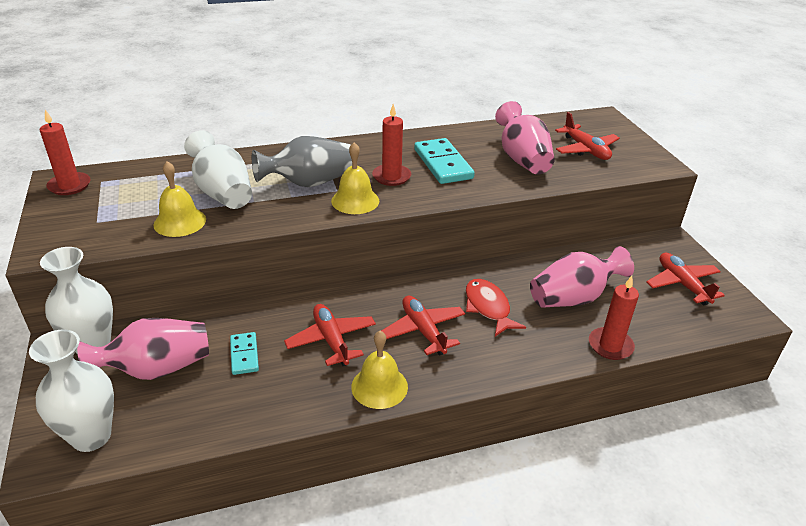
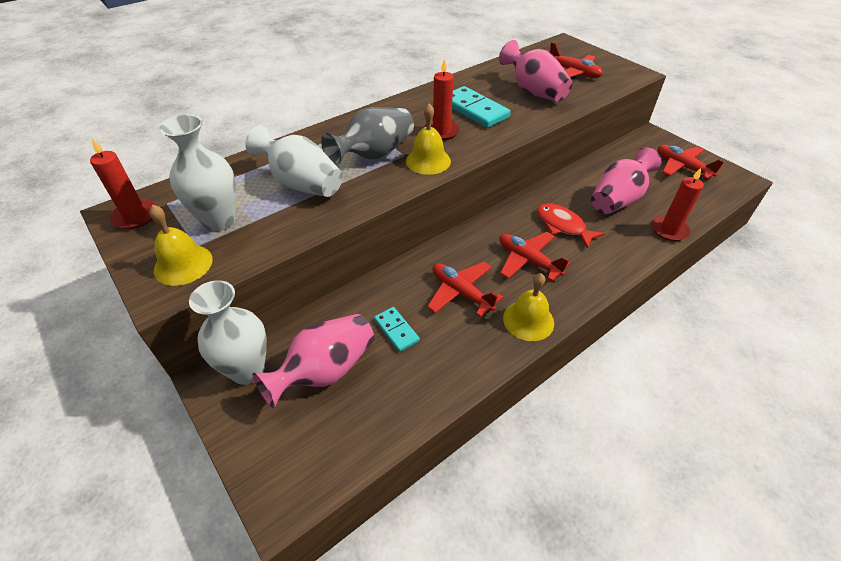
camera: 20 degrees left, 10 degrees up
white vase [29,329,114,452] -> white vase moved to [159,114,236,231]
yellow bell [153,161,206,237] -> yellow bell moved to [149,204,213,286]

